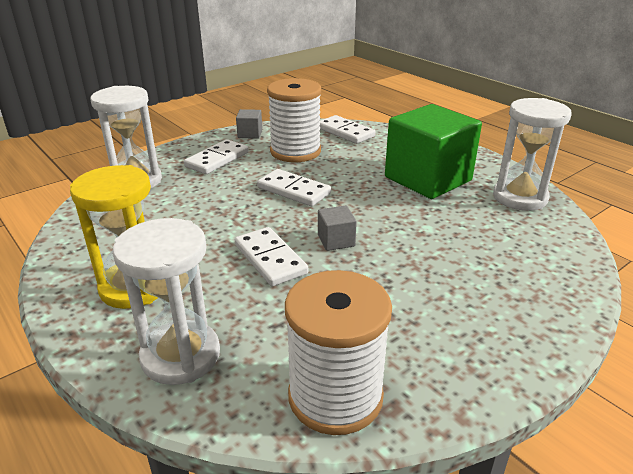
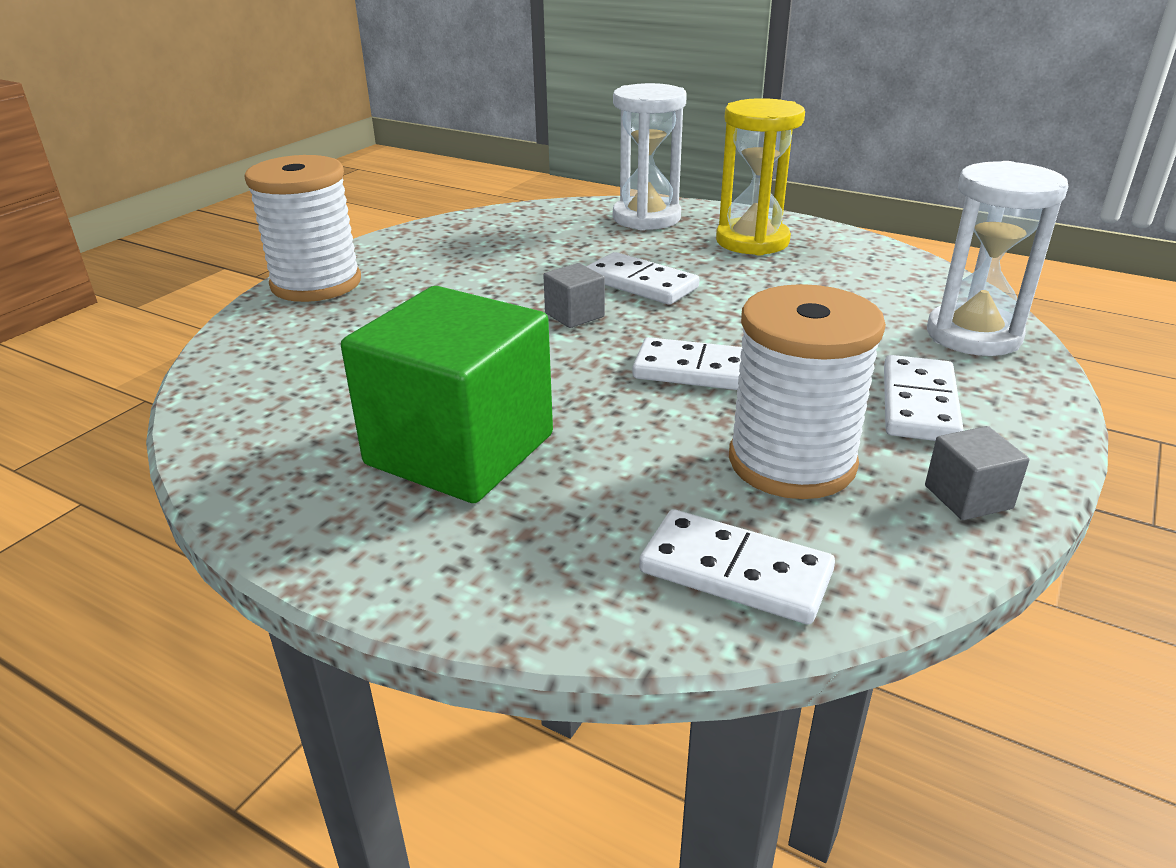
camera: 160 degrees right, 0 degrees up
white spool [285,270,392,435] -> white spool moved to [244,155,361,302]
white hourglass [493,98,572,211] -> none

